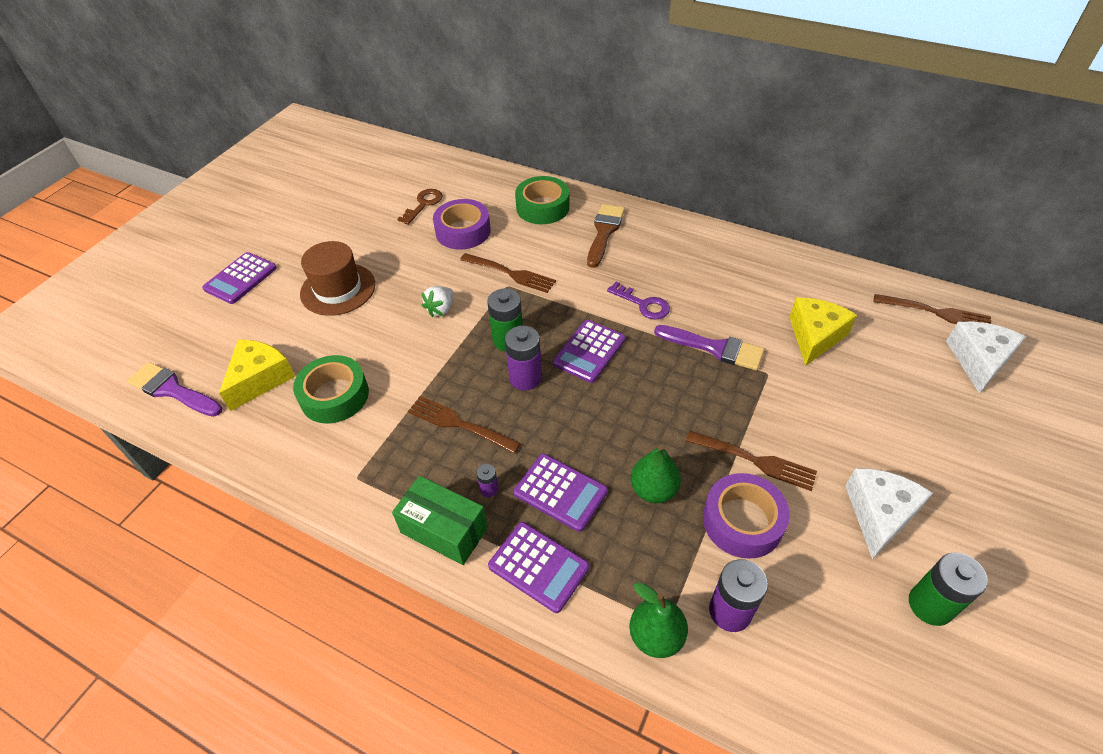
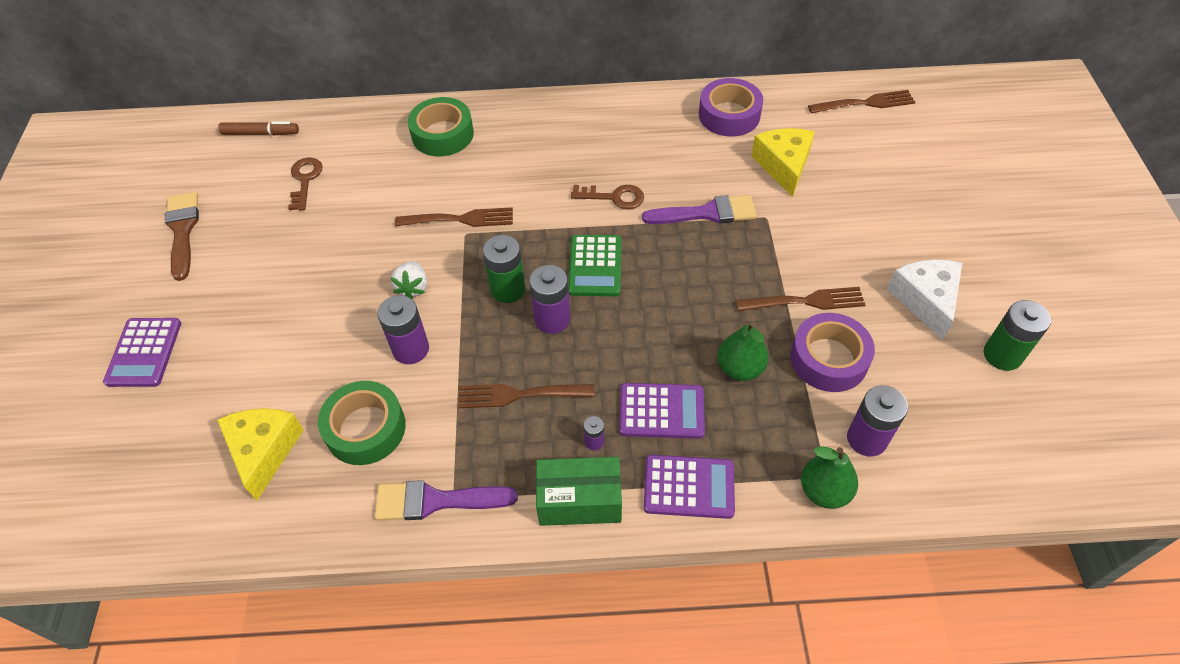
camera: 30 degrees left, 5 degrees up
purple brush [127,362,222,417] -> purple brush moved to [375,480,518,520]
brown hat [300,241,375,316] -> none
purple tape [433,199,491,250] -> purple tape moved to [699,78,763,137]
purple calculator [553,320,625,383] -> green calculator [568,235,622,296]
brown brush [587,204,625,268] -> brown brush moved to [165,192,199,281]
purple key [607,282,670,319] -> brown key [571,185,644,209]
white cheese [946,321,1026,394] -> none
none -> brown marker [218,121,299,135]
none -> purple battery [378,295,429,364]

